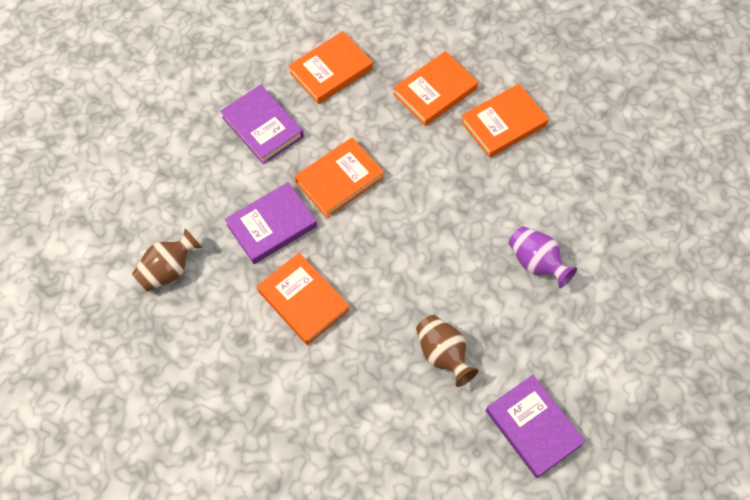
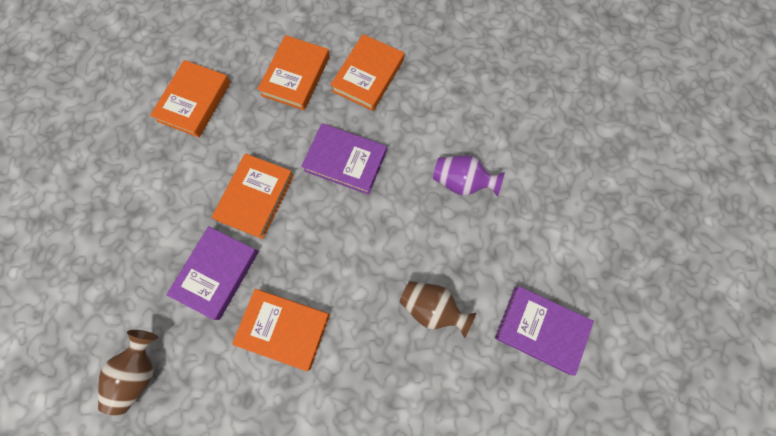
camera: 30 degrees left, 10 degrees up
purple book [220,85,304,164] -> purple book moved to [301,123,387,195]

